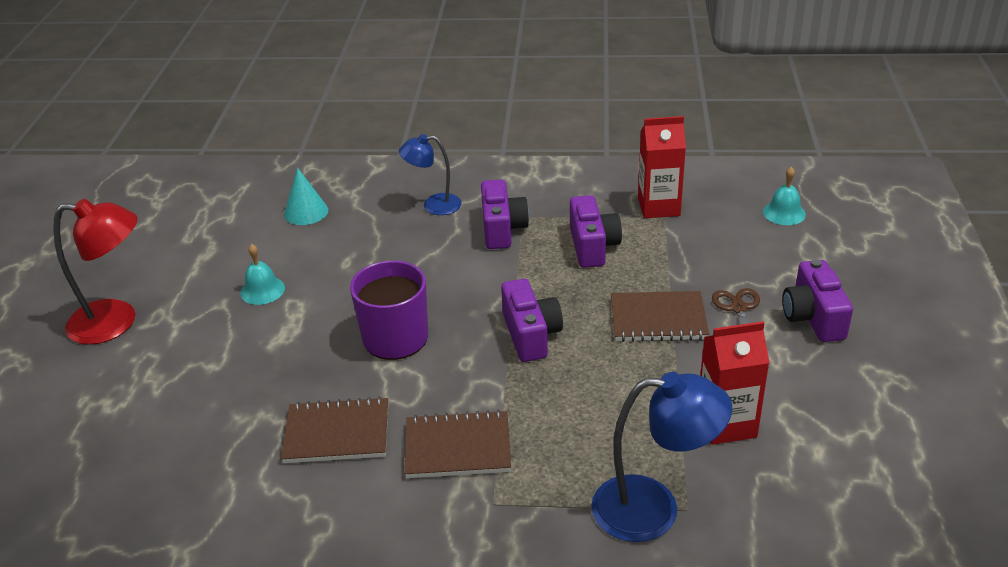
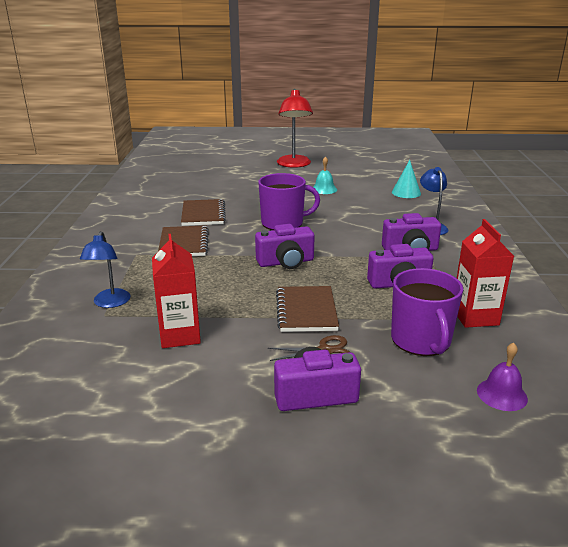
camera: 85 degrees right, 10 degrees down
blue lamp [591,372,732,542] -> blue lamp [80,231,131,308], size x0.63
turquoise bell [763,167,806,225] -> purple bell [477,343,528,411]
none -> purple mug [391,268,463,356]

